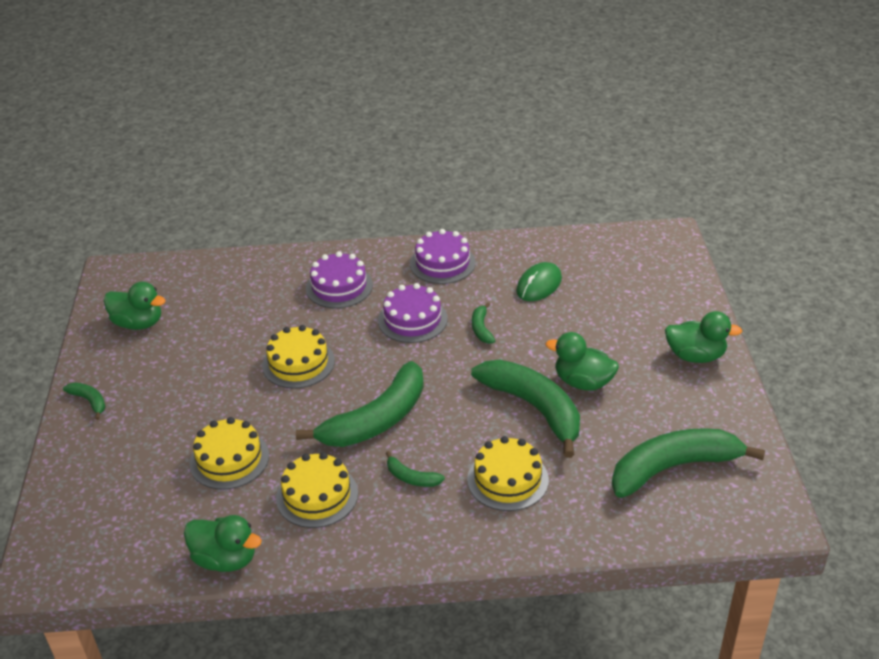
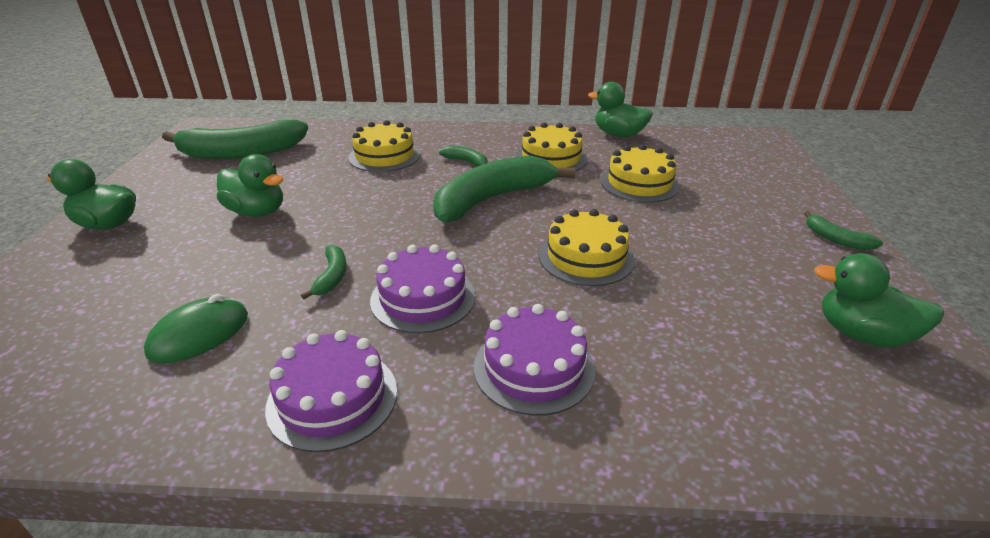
camera: 175 degrees left, 5 degrees down
green banana [471,360,580,458] -> none

